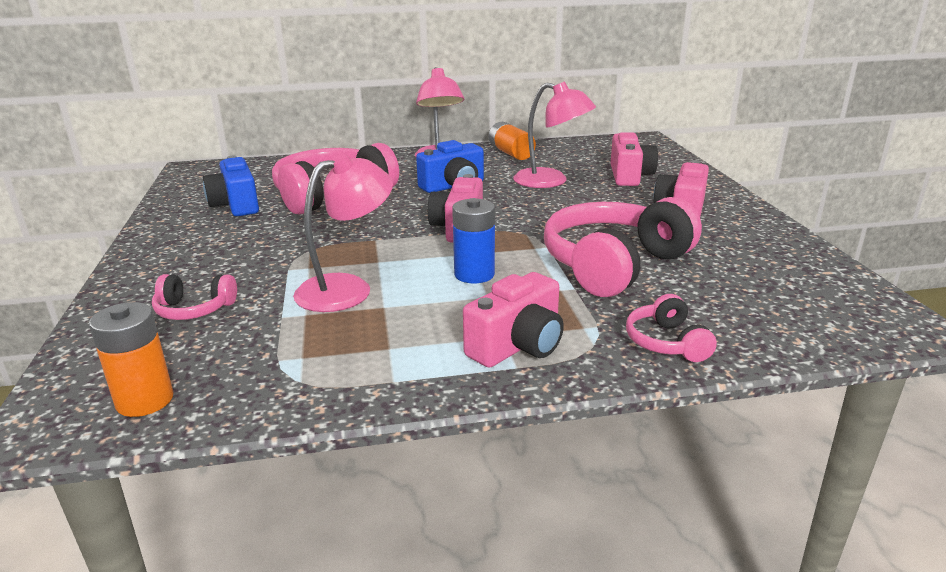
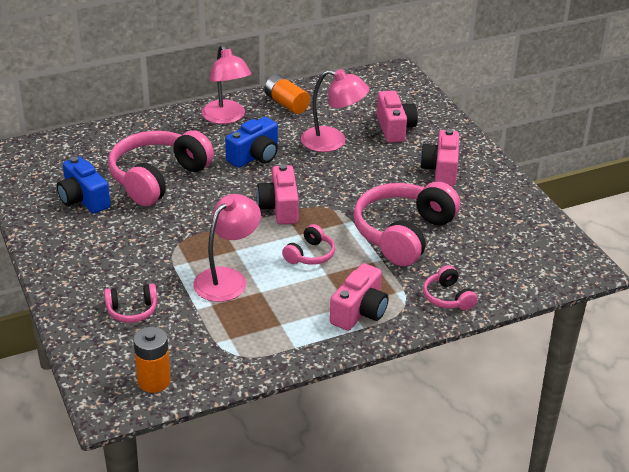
camera: 15 degrees left, 10 degrees up
blue battery [452,198,495,283] -> pink headphones [282,224,335,265]

